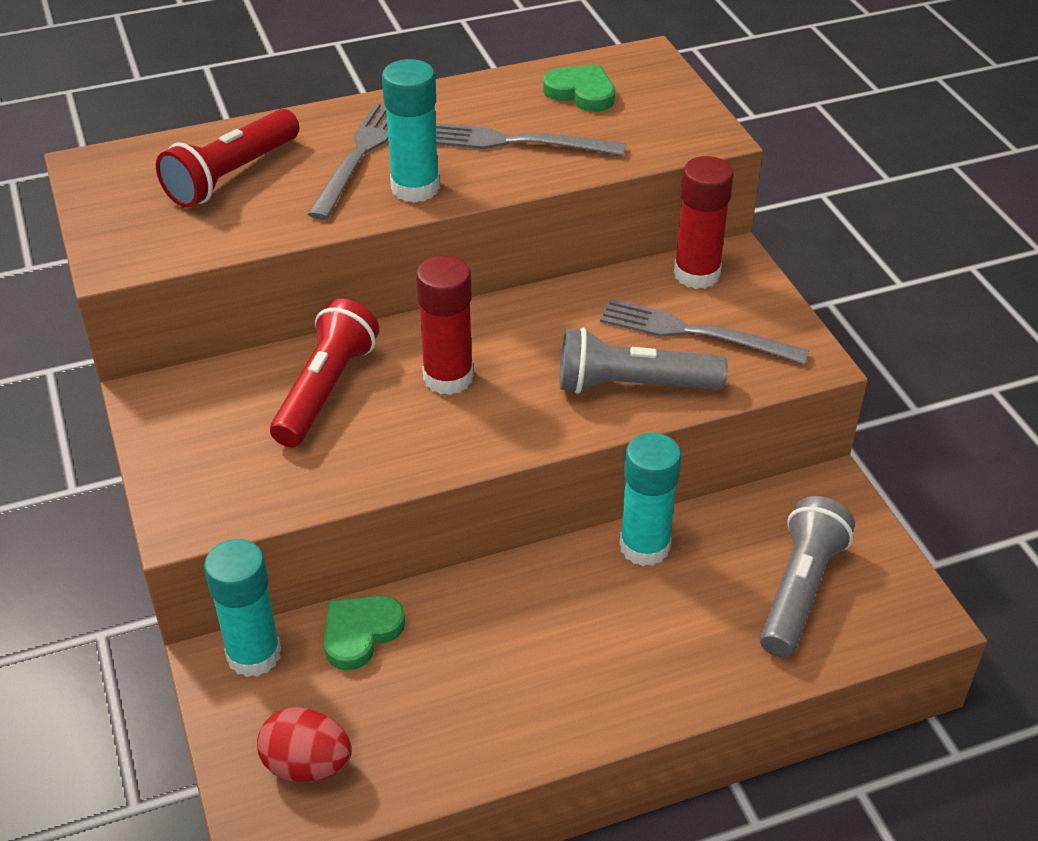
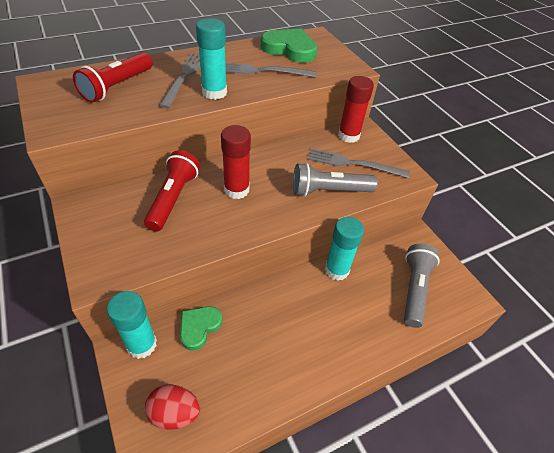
camera: 10 degrees left, 5 degrees up
green heart [543,65,615,112] -> green heart [261,29,317,63], size x1.59

